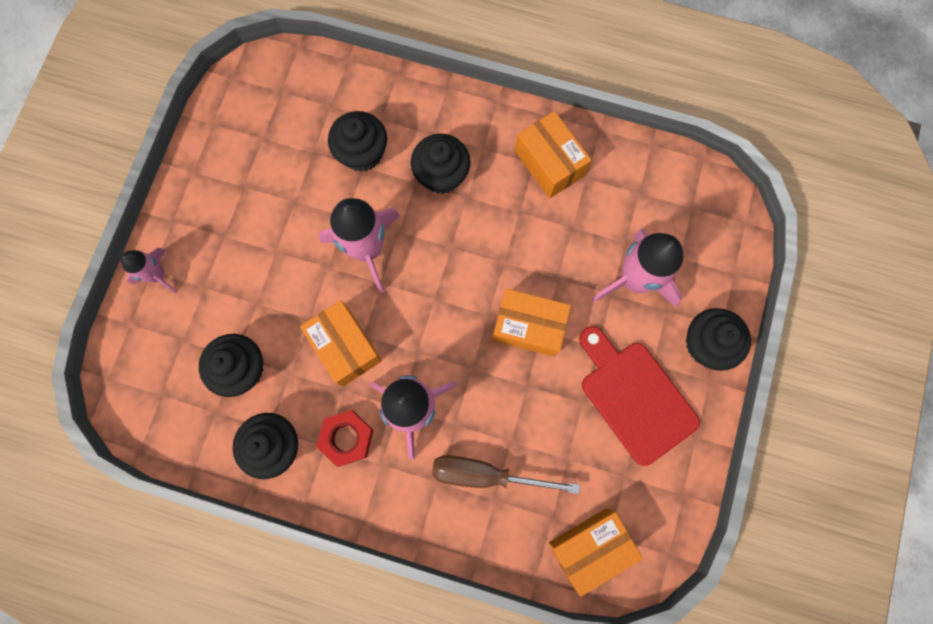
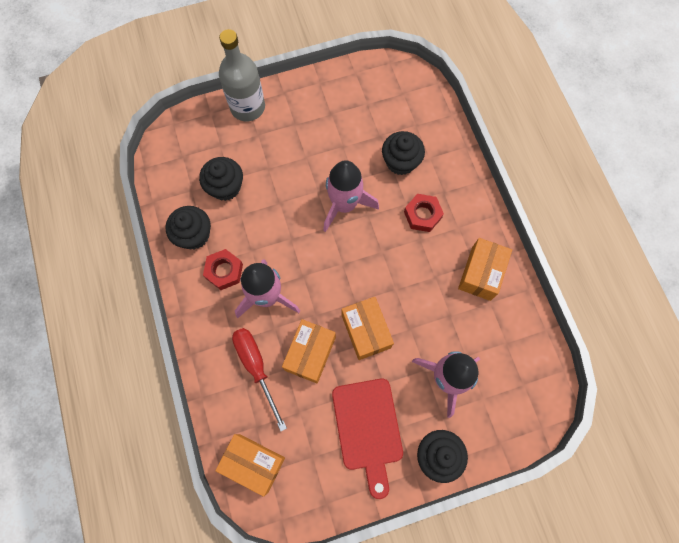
camera: 55 degrees right, 5 degrees down
pink rocket [120,248,177,293] -> grey bottle [219,29,265,121]
orange box [300,300,382,386] -> orange box moved to [282,319,336,383]
black cupcake [411,134,470,194] -> red nut [404,194,444,232]
brown screwdriver [432,455,580,494] -> red screwdriver [232,328,287,431]
red cutting board [579,326,700,466] -> red cutting board turned 150 degrees clockwise [332,379,403,499]

